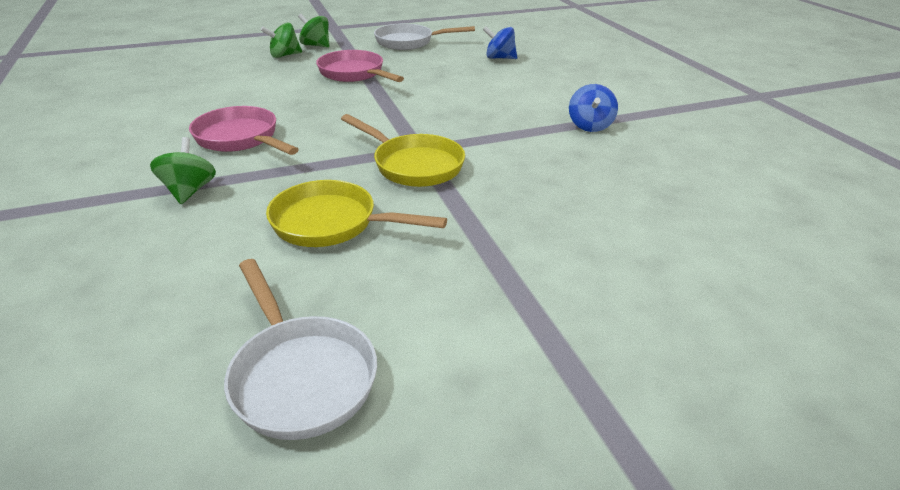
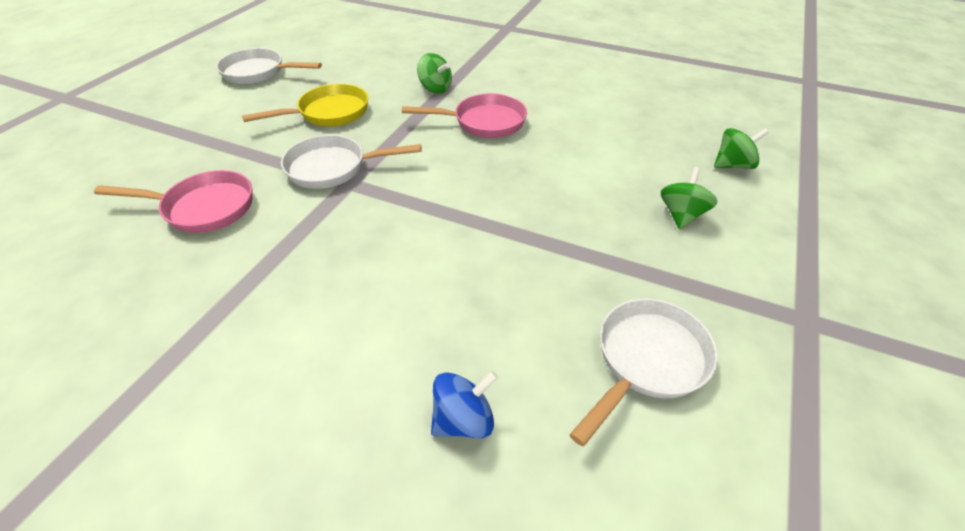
camera: 135 degrees right, 10 degrees up
green spinning top [298,13,330,48] -> green spinning top moved to [714,128,769,169]
pink pan [316,50,404,82] -> pink pan moved to [94,170,253,233]
yellow pan [341,114,465,187] -> white pan [281,135,422,189]
blue spinning top [569,84,618,132] -> none

